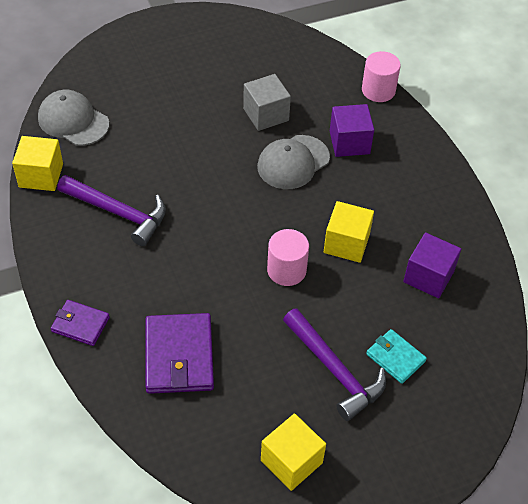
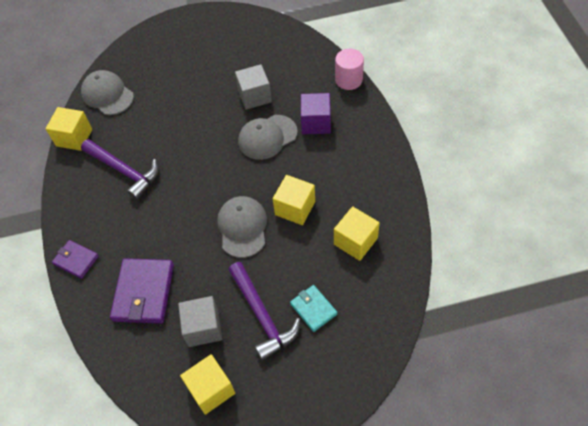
camera: 15 degrees right, 5 degrees up
pink cylinder [267,229,309,286] -> grey cap [217,196,267,258]
purple cube [403,232,461,298] -> yellow cube [334,206,380,261]
none -> grey cube [178,296,222,347]

